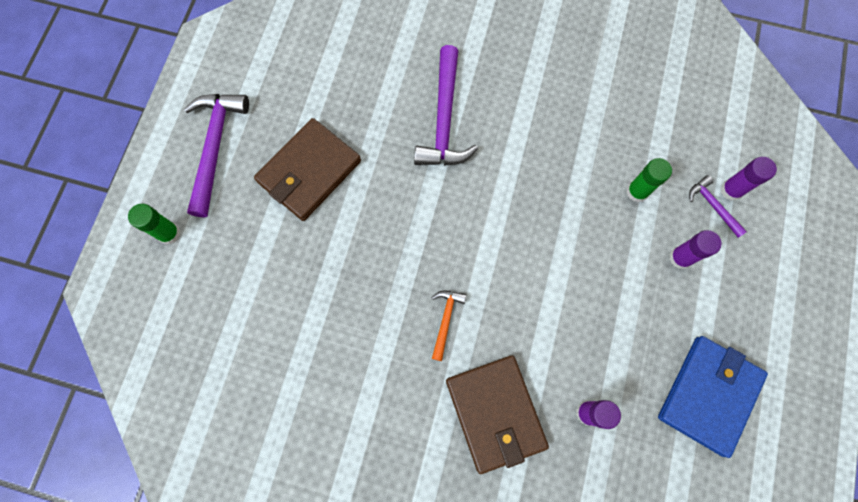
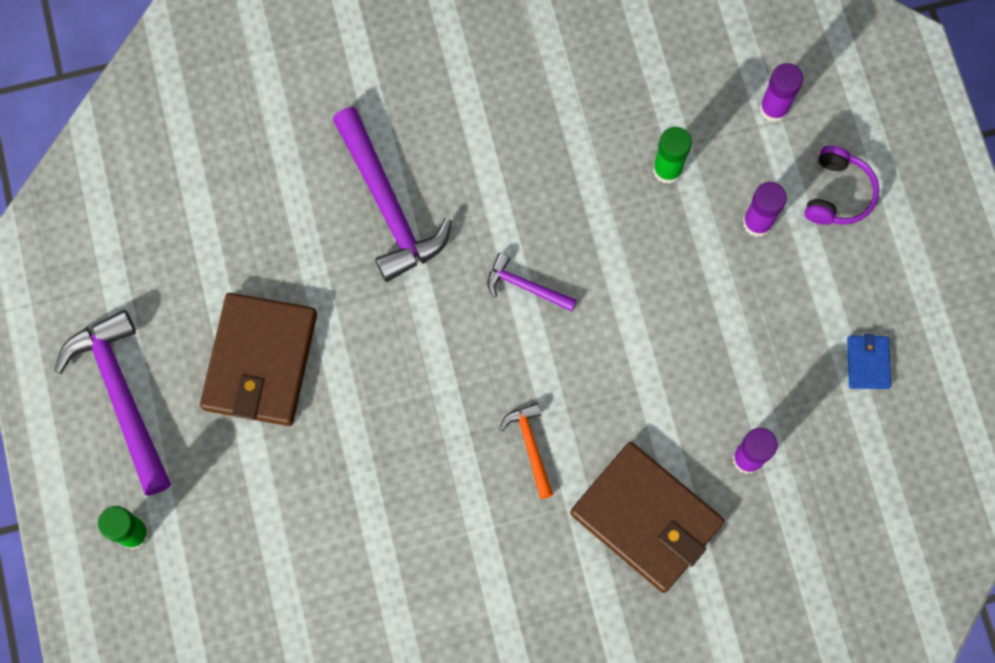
camera: 30 degrees left, 0 degrees up
blue wallet [658,336,768,458] -> blue wallet [847,334,891,389], size x0.44
purple hammer [689,175,747,238] -> purple hammer moved to [488,253,577,312]
none -> purple headphones [805,146,879,225]

